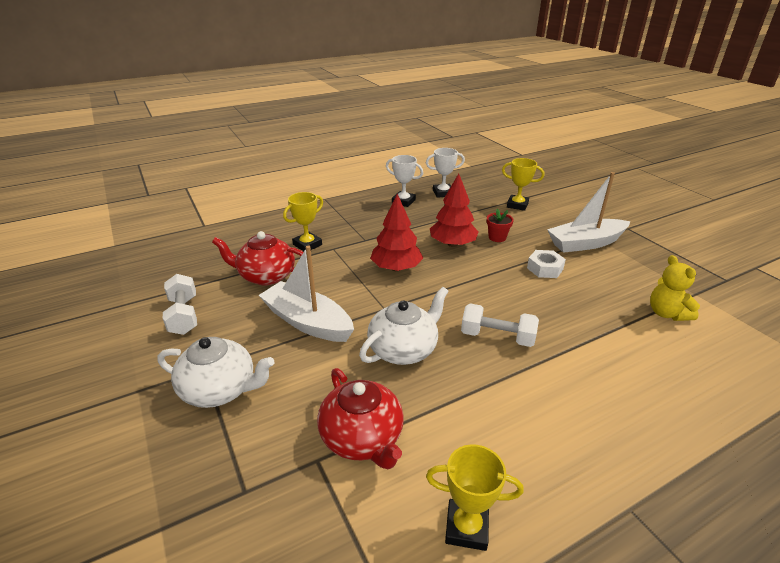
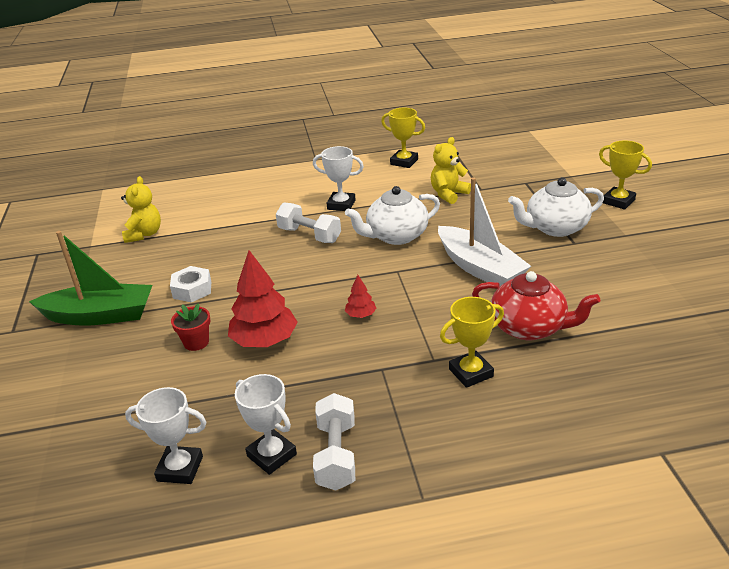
camera: 160 degrees left, 0 degrees up
white teapot [158,337,274,408] -> white teapot turned 45 degrees counterclockwise [508,177,604,237]
white dumbbell [163,274,197,335] -> white dumbbell moved to [313,393,355,490]
red teapot [317,368,404,470] -> yellow teddy bear [431,137,471,204]
red tree [370,194,423,271] -> red tree [345,275,377,318], size x0.47
yellow trophy [502,158,544,211] -> yellow trophy moved to [599,140,652,210]
white boat [547,172,631,253] -> green boat [29,231,153,326]
none -> white trophy [313,146,364,211]

